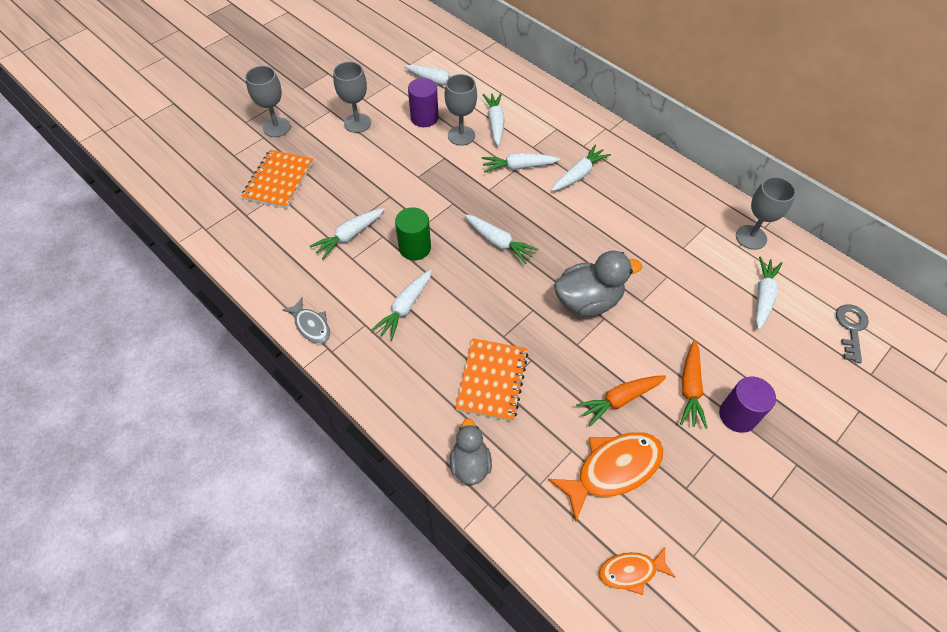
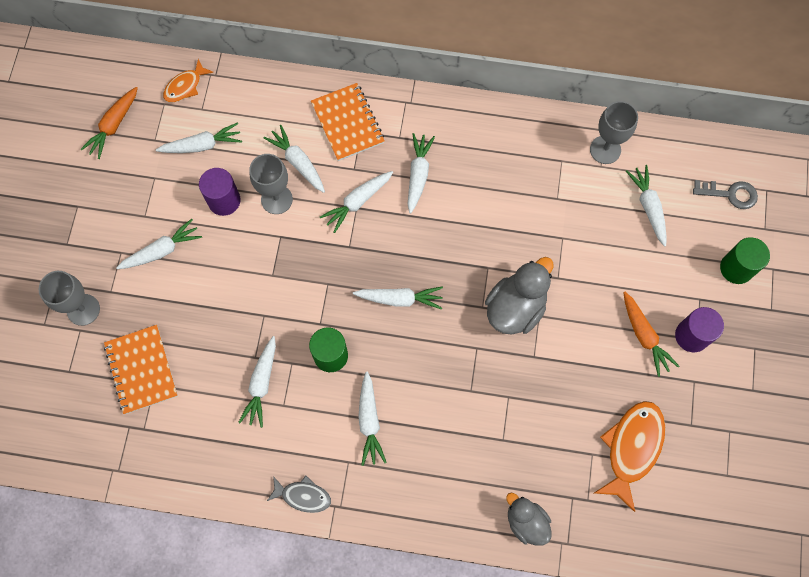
camera: 35 degrees left, 15 degrees up
grey goblet [333,62,371,133] -> white carrot [116,219,202,269]
orange notebook [455,338,528,422] -> orange notebook moved to [311,83,385,161]
orange carrot [576,376,666,426] -> orange carrot moved to [80,87,138,159]
orange fish [599,547,675,595] -> orange fish moved to [163,59,214,102]
grey key [836,304,869,363] -> grey key turned 120 degrees clockwise [693,180,758,209]
none -> green cylinder [720,237,770,284]

